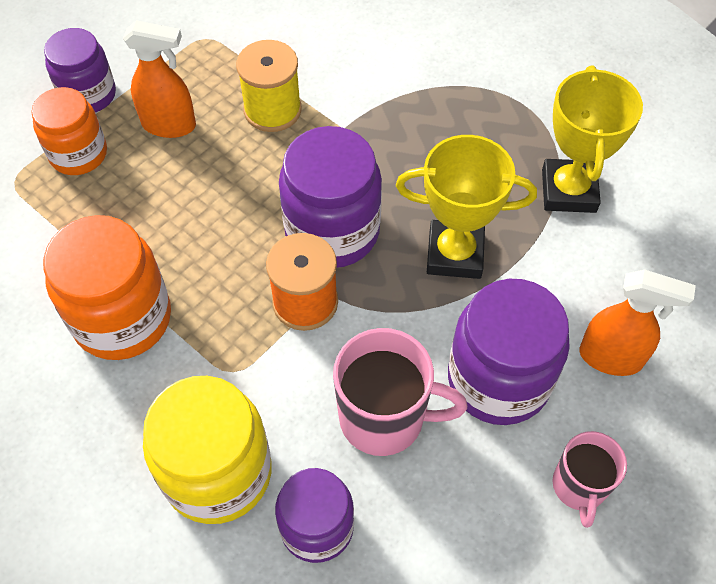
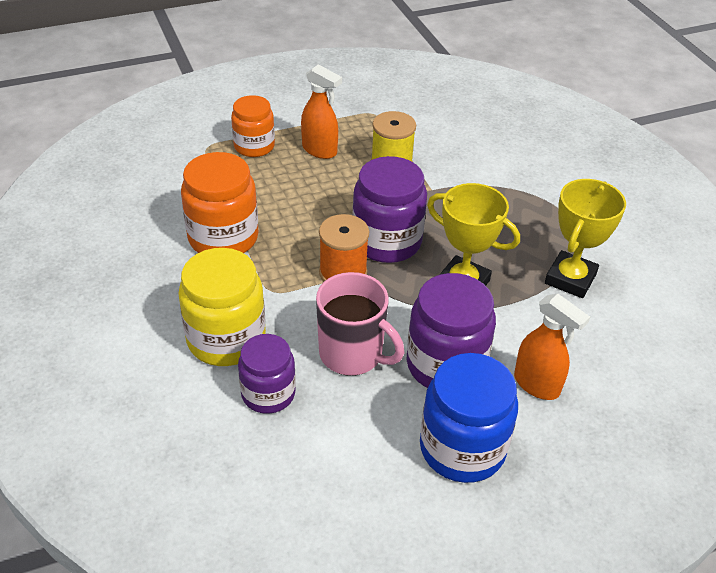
camera: 25 degrees right, 15 degrees down
purple jar [44,28,116,112] -> none
pink mug [553,431,627,528] -> blue jar [420,353,518,483]

